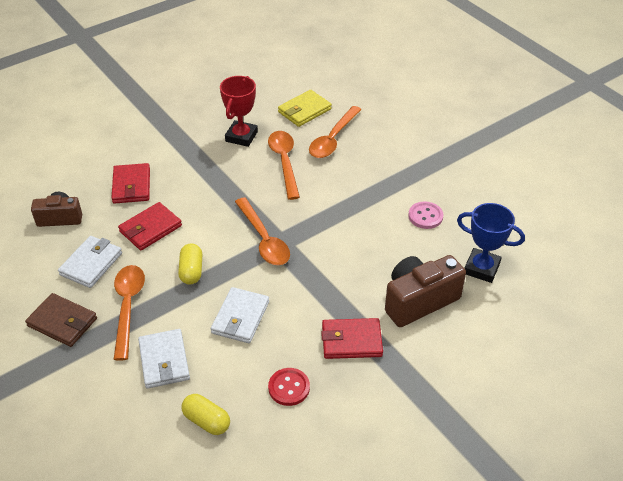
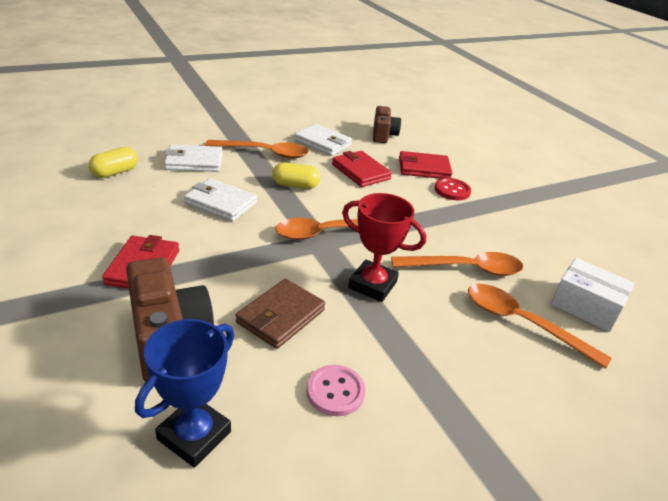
camera: 95 degrees right, 10 degrees down
brown wallet [25,293,97,347] -> brown wallet moved to [236,279,325,349]
red trophy [220,76,258,147] -> red trophy moved to [342,193,426,302]
red button [268,368,310,406] -> red button moved to [435,178,471,200]
yellow wallet [278,90,332,127] -> white box [551,258,635,332]

